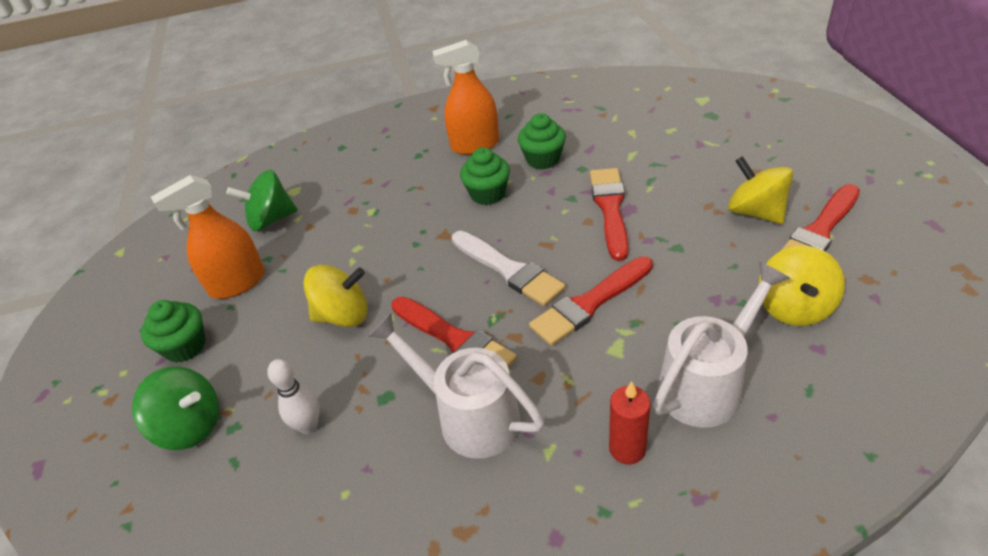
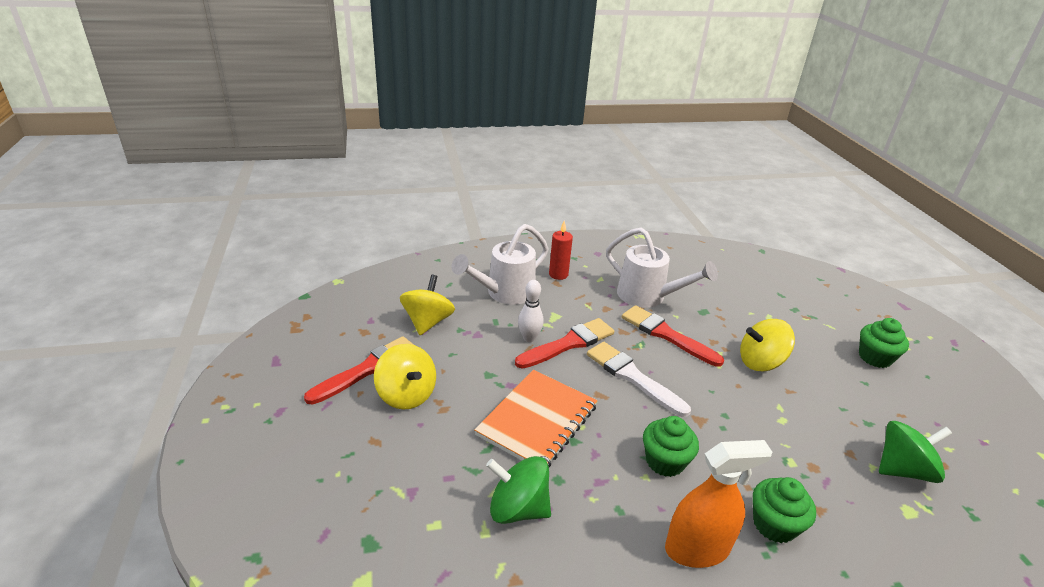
camera: 175 degrees right, 10 degrees down
green spinning top [132,366,219,450] -> green spinning top moved to [486,456,551,524]
orange spray bottle [151,175,265,299] -> none
white bowling pin [267,359,320,434] -> white bowling pin moved to [518,280,544,342]
green cupcake [518,113,566,169] -> green cupcake moved to [753,477,816,543]
red brush [590,168,629,261] -> orange notebook [474,370,597,467]

